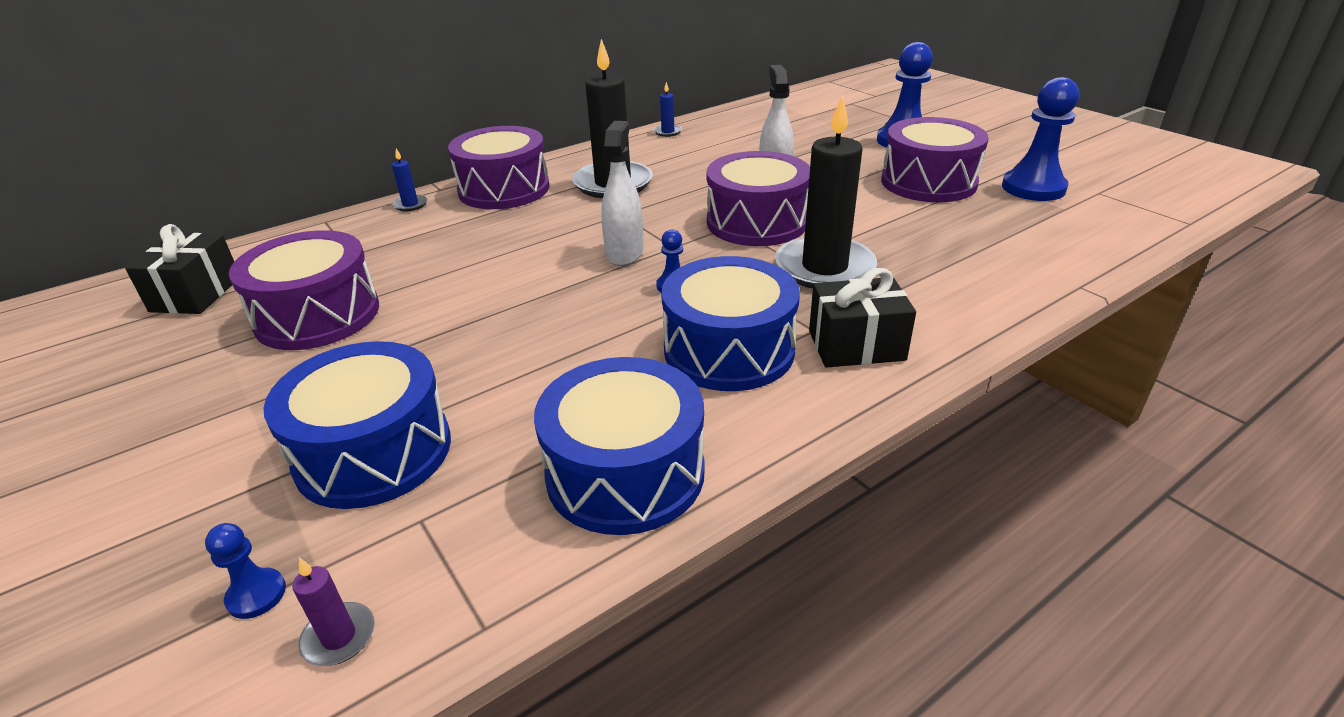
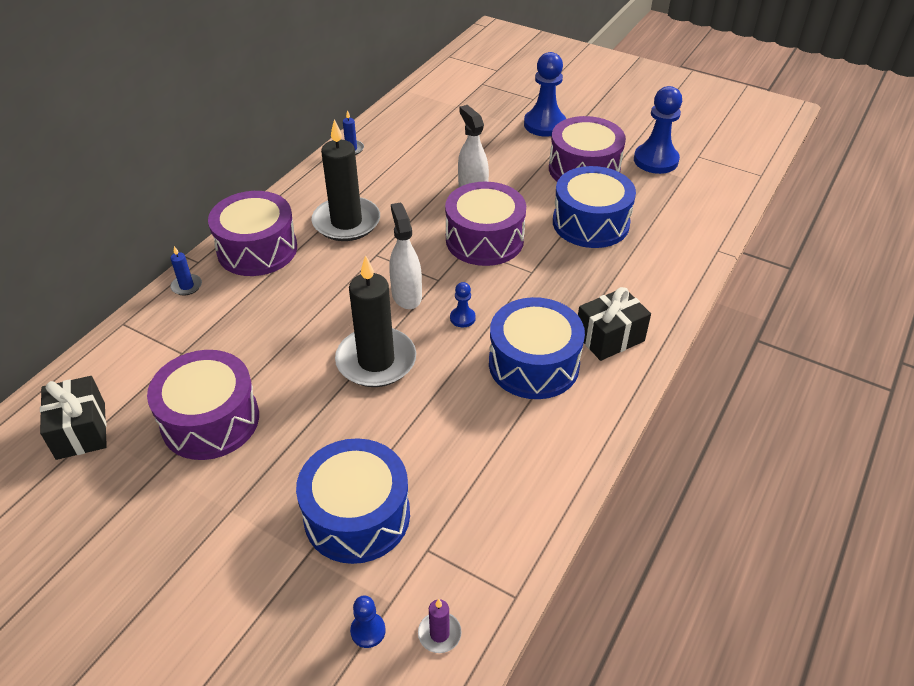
camera: 25 degrees left, 10 degrees up
blue drum [534,357,705,535] -> blue drum moved to [553,166,636,248]
black candle [775,95,877,289] -> black candle moved to [335,255,416,387]

